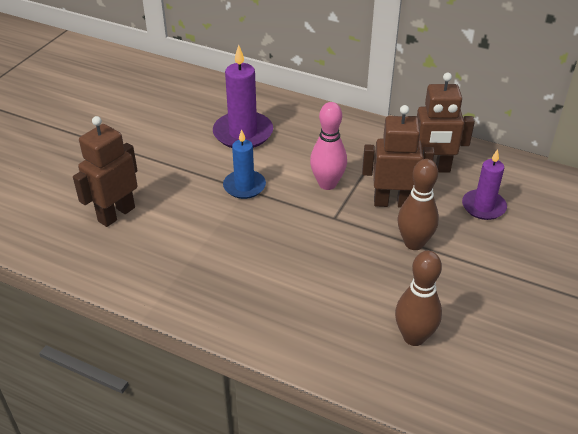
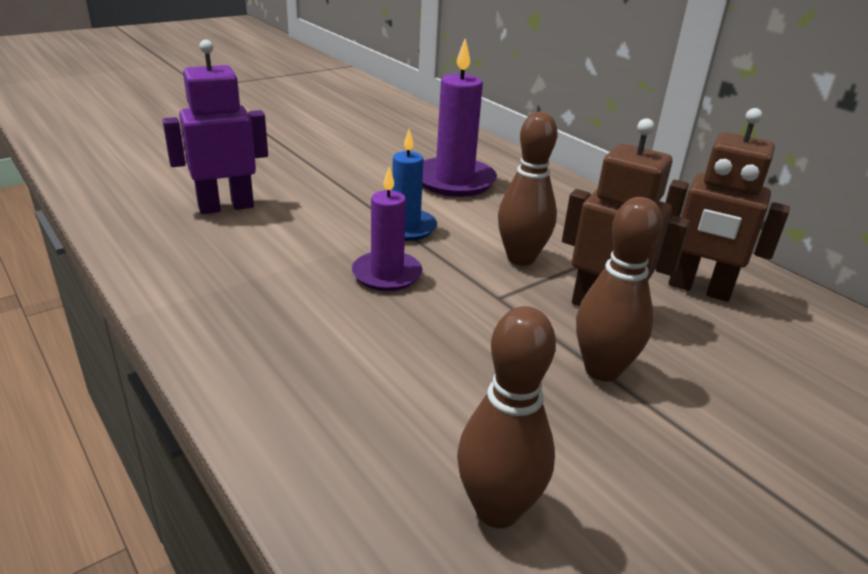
camera: 25 degrees right, 10 degrees down
brown robot [73,116,138,227] -> purple robot [162,40,268,214]
pink bowling pin [310,102,347,190] -> brown bowling pin [498,112,558,266]
purple candle [462,149,507,220] -> purple candle moved to [352,167,422,291]

